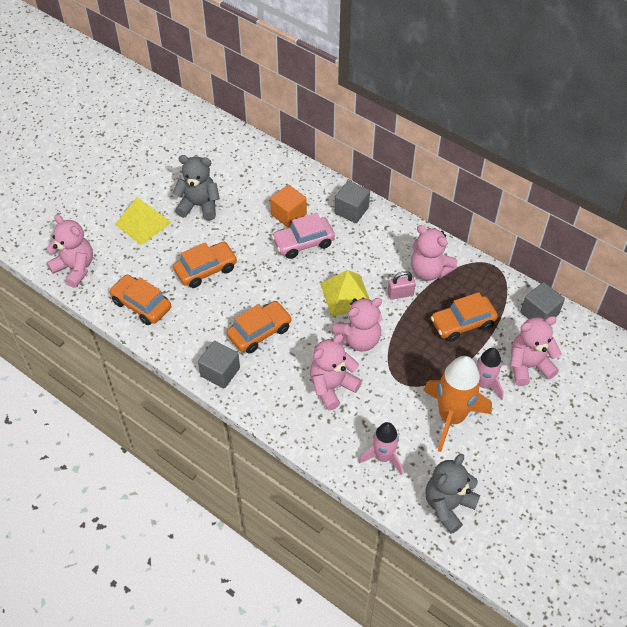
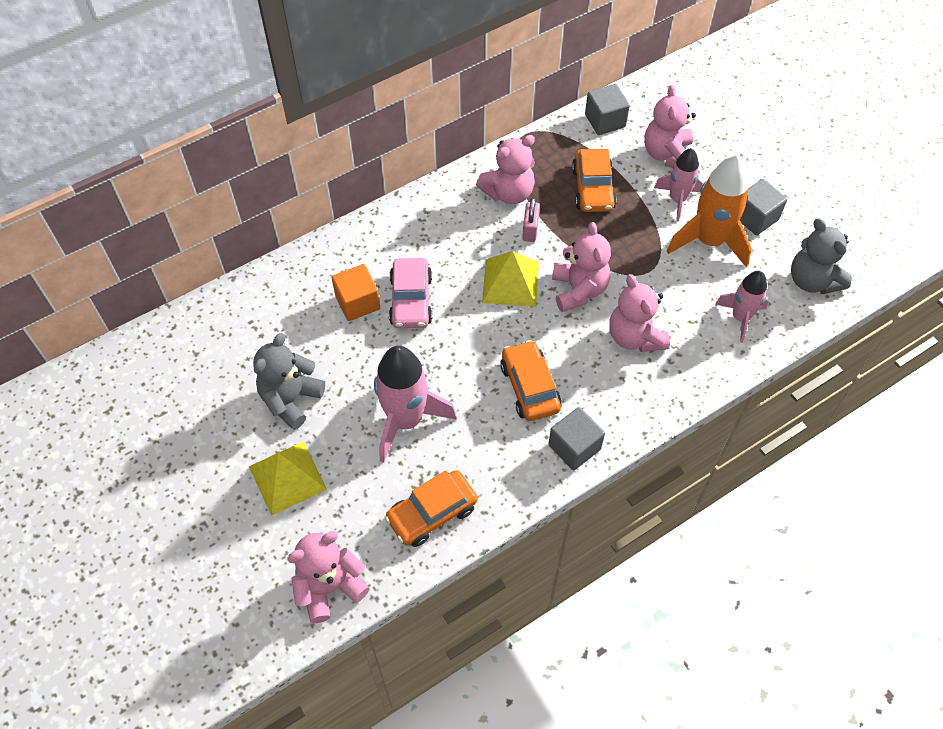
camera: 70 degrees left, 5 degrees up
orange car [173,242,237,288] -> pink rocket [374,346,457,463]
grey cube [335,181,370,223] -> grey cube moved to [740,179,787,235]

